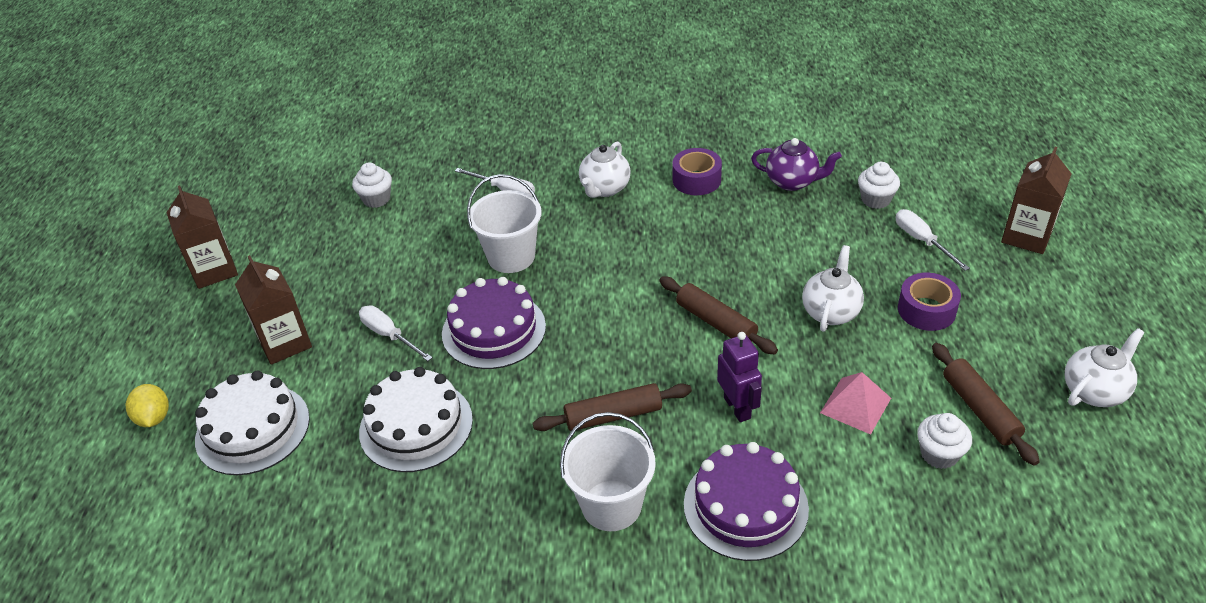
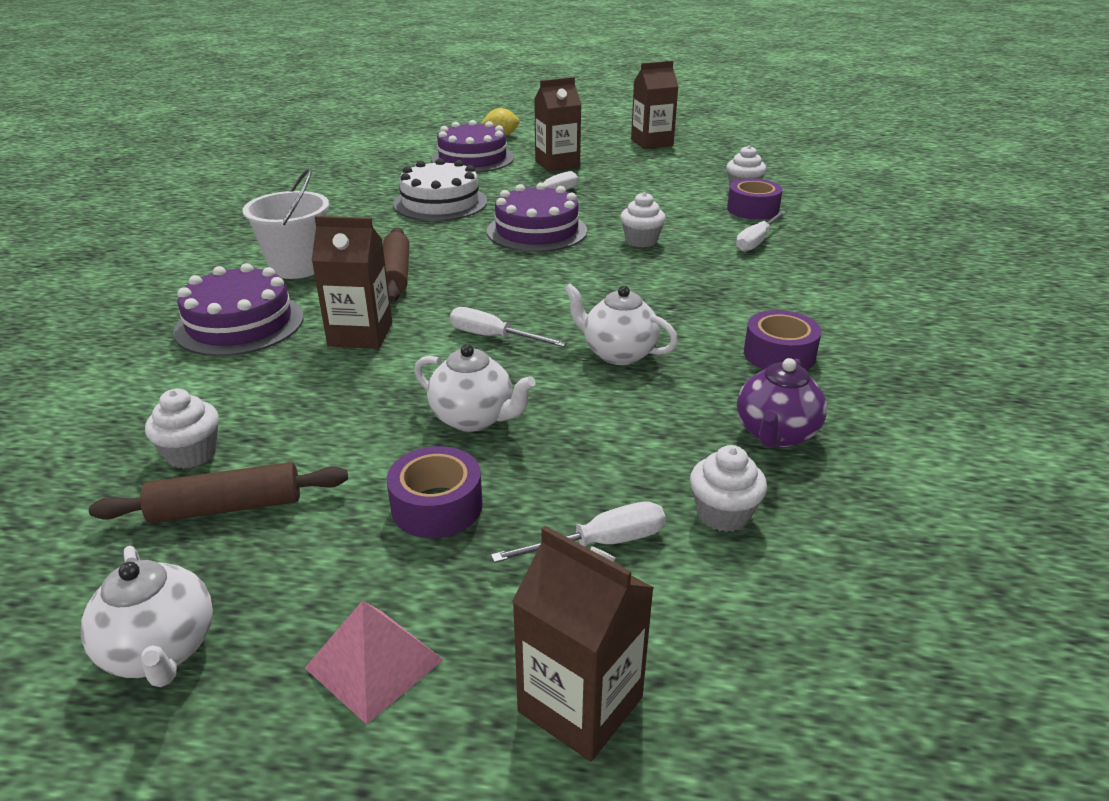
camera: 95 degrees right, 10 degrees down
white cake [195,371,310,475] -> purple cake [431,120,514,173]
white bucket [467,174,542,273] -> white cupcake [620,192,666,248]
white teapot [579,142,631,198] -> white teapot moved to [564,283,678,365]
brown rolling pin [660,276,778,354] -> white screwdriver [450,307,567,347]
purple robot [717,332,762,422] -> brown carton [312,216,392,349]
pink pyramid [820,372,891,434] -> pink pyramid moved to [305,600,444,725]
none -> purple tape [727,179,783,220]

